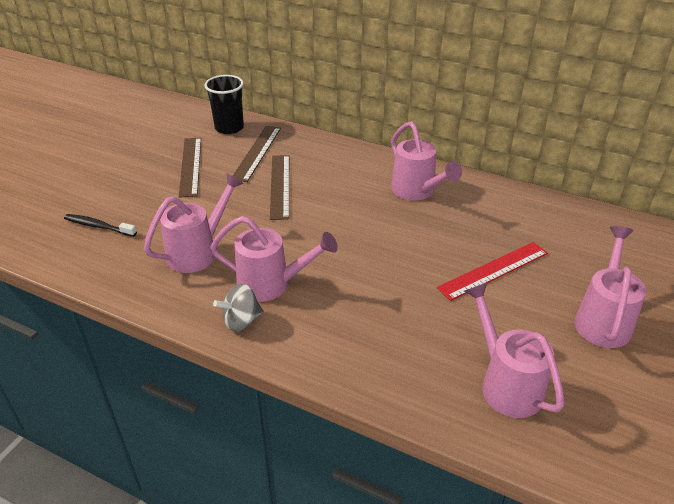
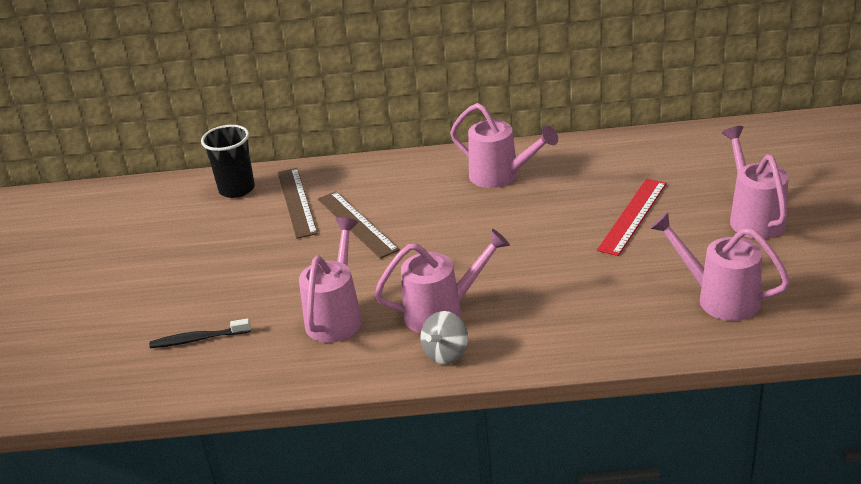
camera: 25 degrees left, 5 degrees down
brown ruler [179,137,201,198] -> none

